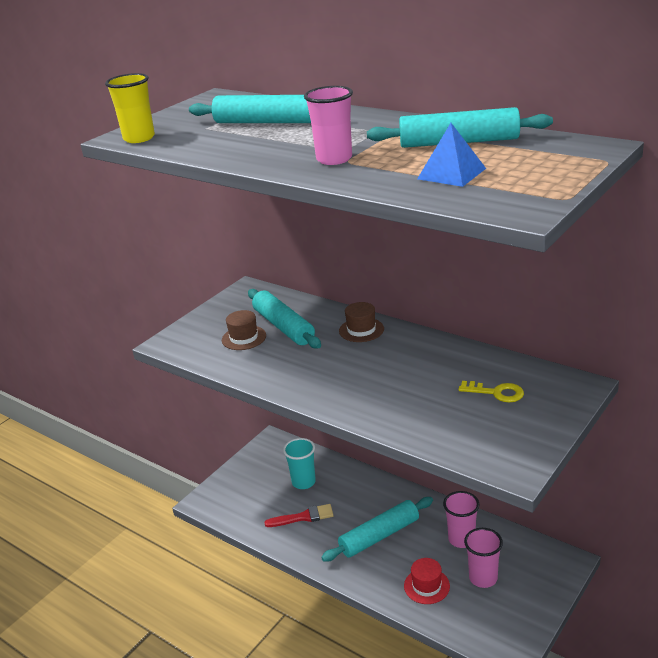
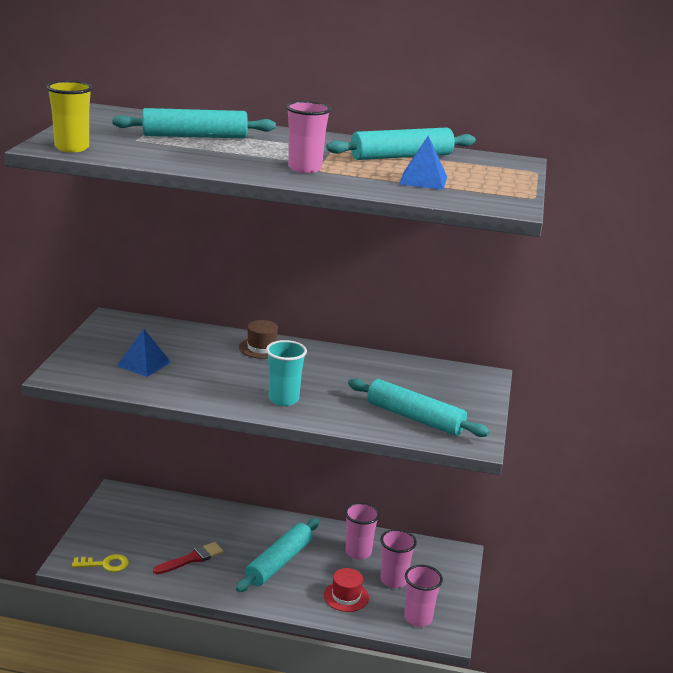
camera: 30 degrees left, 5 degrees down
brown hat [222,310,266,350] -> blue pyramid [117,329,171,377]
turquoise rolling pin [248,289,321,349] -> turquoise rolling pin moved to [348,378,490,437]
turquoise cup [283,438,316,489] -> turquoise cup moved to [266,340,307,406]
yellow key [458,381,524,402] -> yellow key moved to [72,554,129,572]
none -> pink cup [404,565,443,627]

